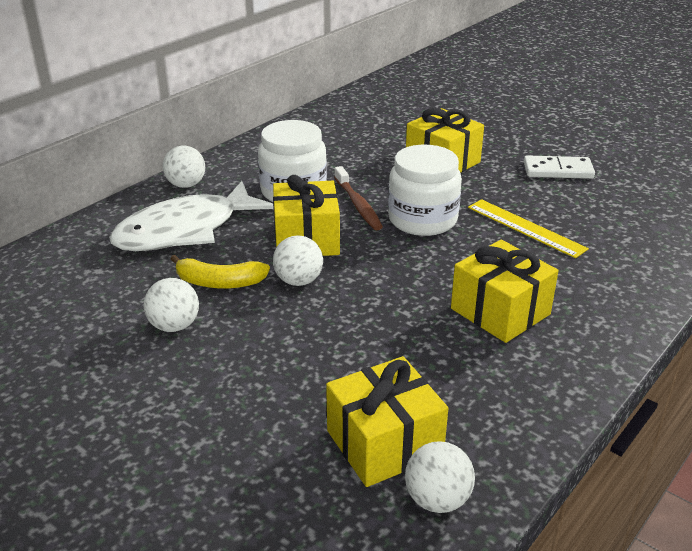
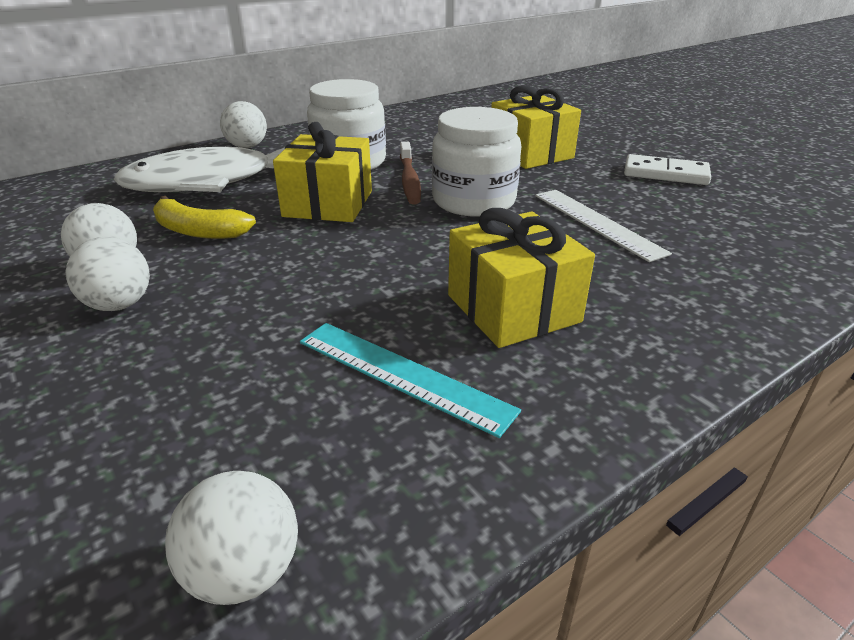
camera: 15 degrees right, 0 degrees up
white ball [273,235,323,286] -> white ball moved to [65,237,150,311]
yellow gift [326,356,448,487] -> none
yellow ruler [468,199,589,258] -> white ruler [535,190,672,262]
none -> turquoise ruler [300,323,521,438]

